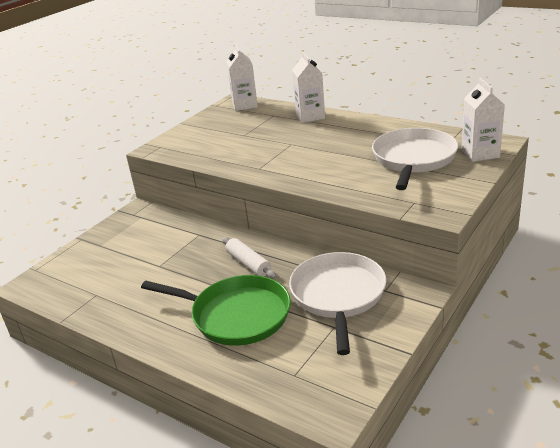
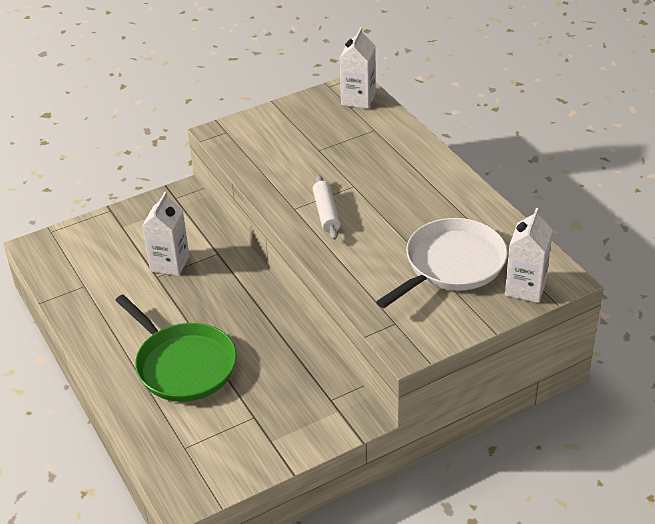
camera: 25 degrees right, 10 degrees up
white rolling pin [222,237,277,279] -> white rolling pin moved to [313,175,341,240]
white pan [289,252,386,355] -> none
white carton [292,52,325,123] -> white carton moved to [142,192,189,276]

